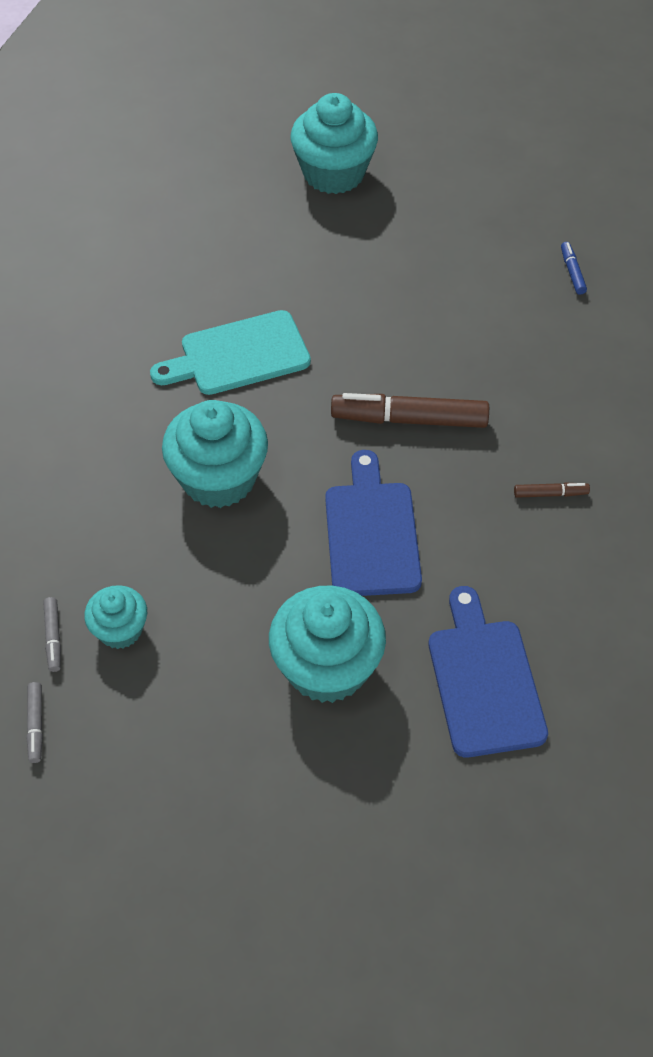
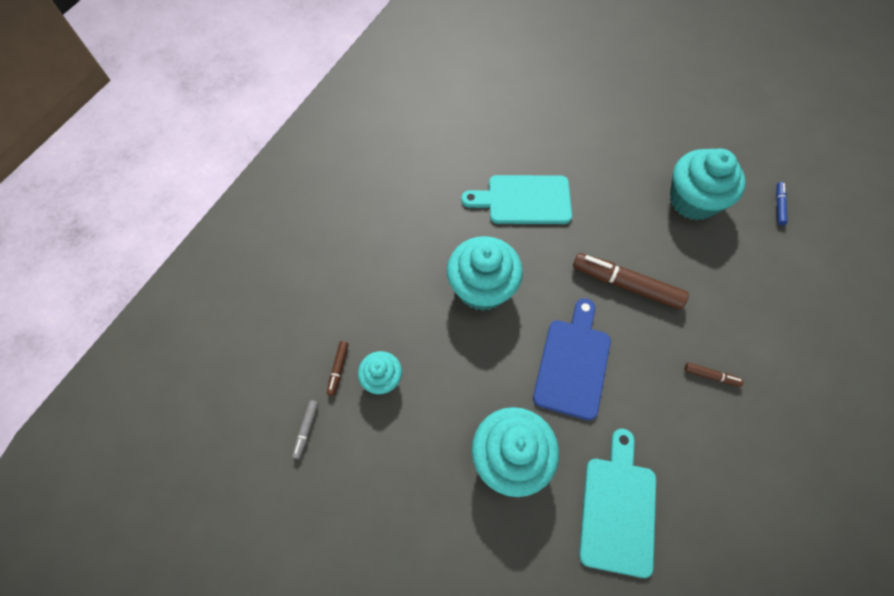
camera: 20 degrees right, 10 degrees up
grey marker [43,597,61,672] -> brown marker [327,341,349,396]
turquoise cupcake [290,93,378,194] -> turquoise cupcake moved to [670,148,746,220]
blue cutting board [429,586,548,758] -> turquoise cutting board [579,429,656,578]

